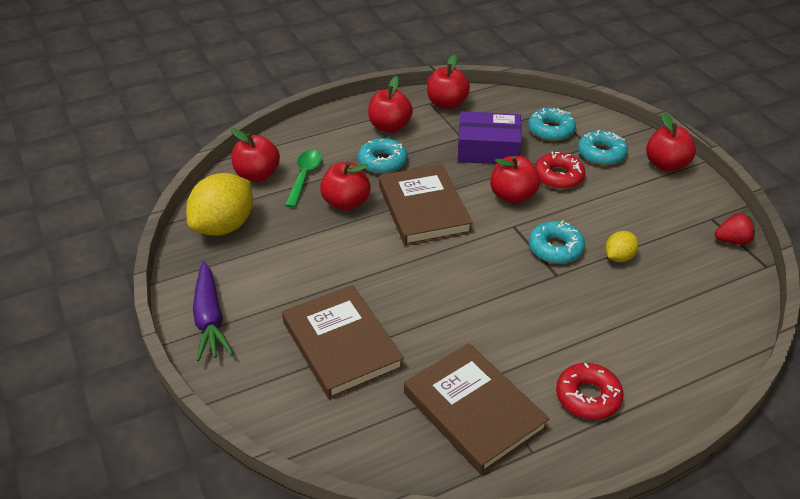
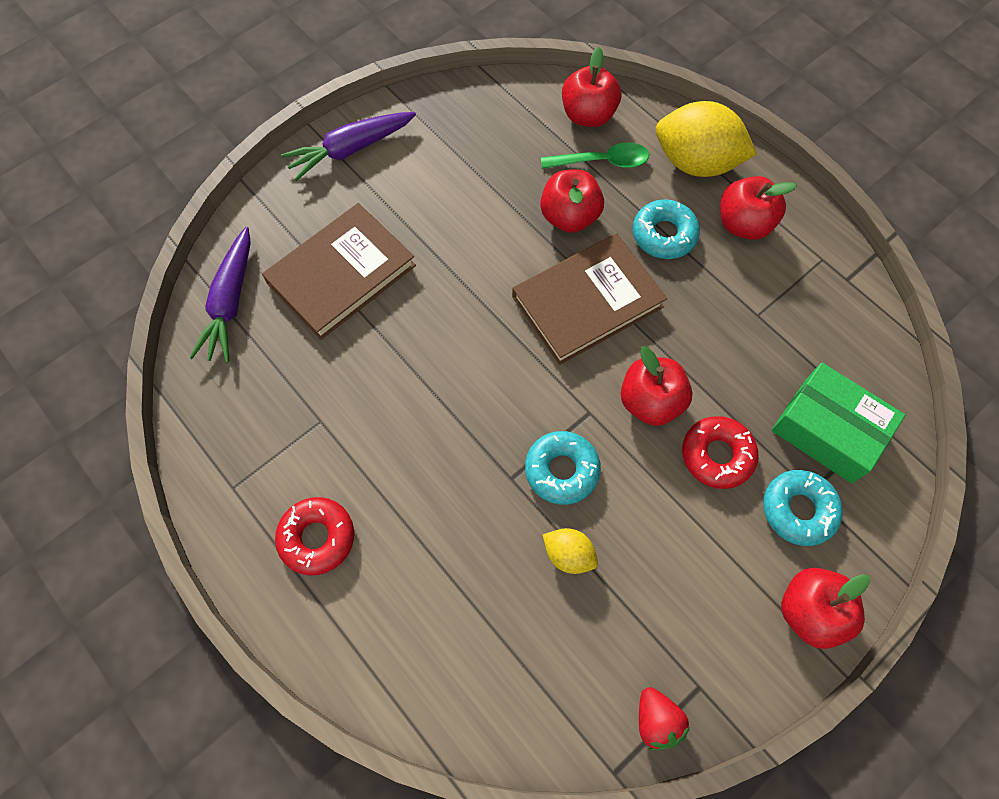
camera: 75 degrees right, 25 degrees up
yellow lemon [186,173,253,236] -> yellow lemon moved to [656,101,757,177]
brown book [404,343,549,475] -> none
red apple [427,54,470,109] -> none
purple box [458,111,522,164] -> none
turquoise donut [528,108,576,141] -> green box [772,363,905,484]
none -> purple carrot [189,227,251,363]

